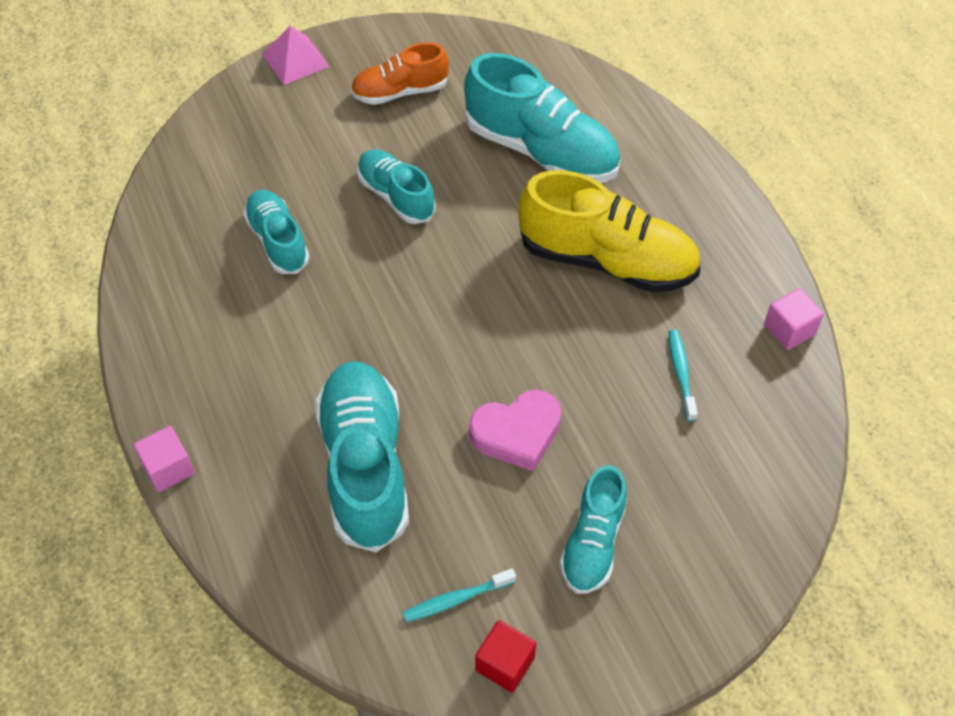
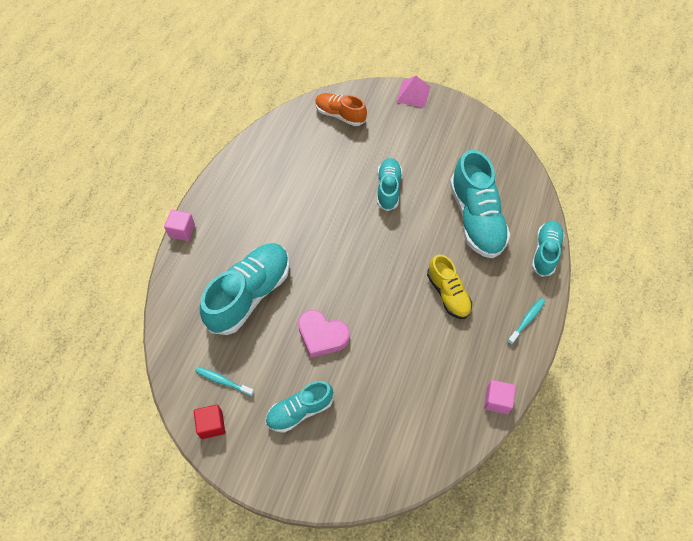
camera: 45 degrees right, 5 degrees up
turquoise shoe [243,190,309,274] -> turquoise shoe moved to [532,221,565,277]
orange shoe [351,42,449,105] -> orange shoe moved to [315,93,367,126]
yellow shoe [518,170,701,293] -> yellow shoe [427,254,472,319], size x0.59
turquoise toothbrush [669,330,698,422] -> turquoise toothbrush moved to [507,298,545,345]

